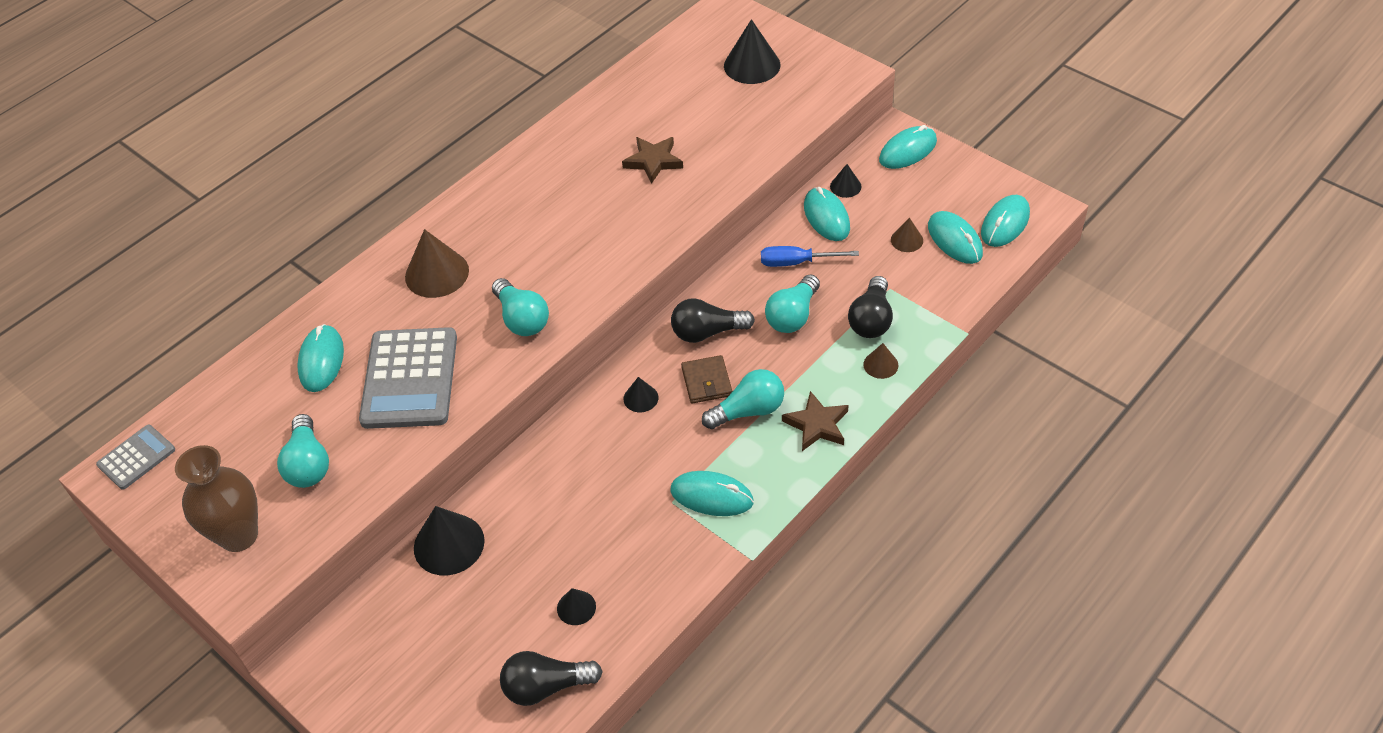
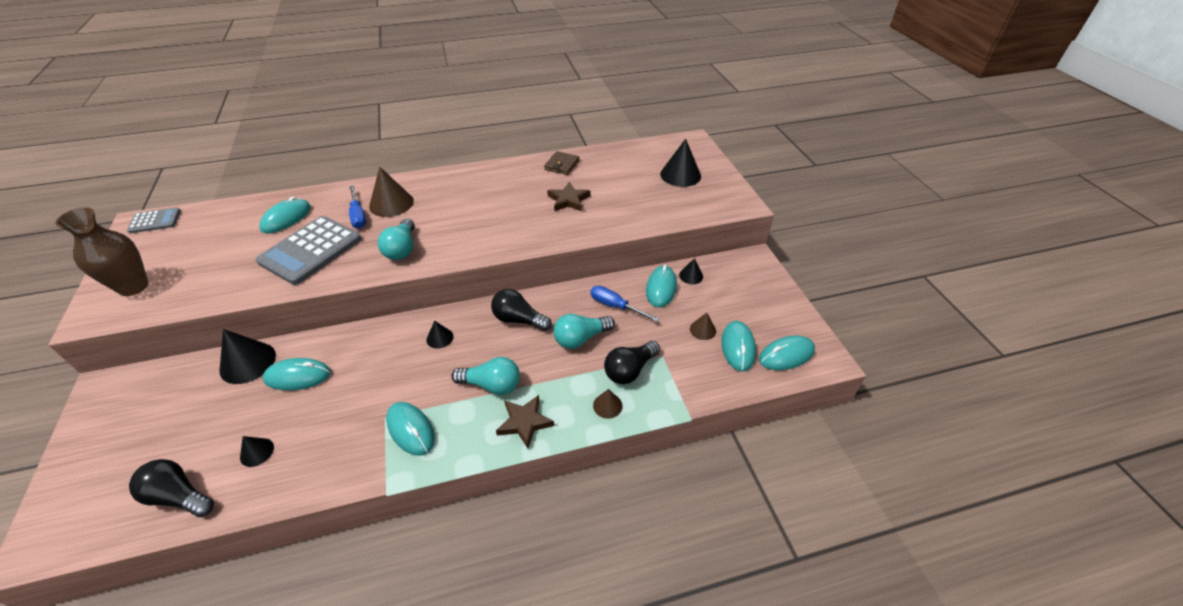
camera: 30 degrees right, 5 degrees down
turquoise light bulb [277,414,329,488] -> none
brown wallet [681,355,732,404] -> brown wallet moved to [544,151,579,175]
turquoise mouse [879,125,937,169] -> turquoise mouse moved to [263,358,331,390]
none -> blue screwdriver [349,186,366,229]

